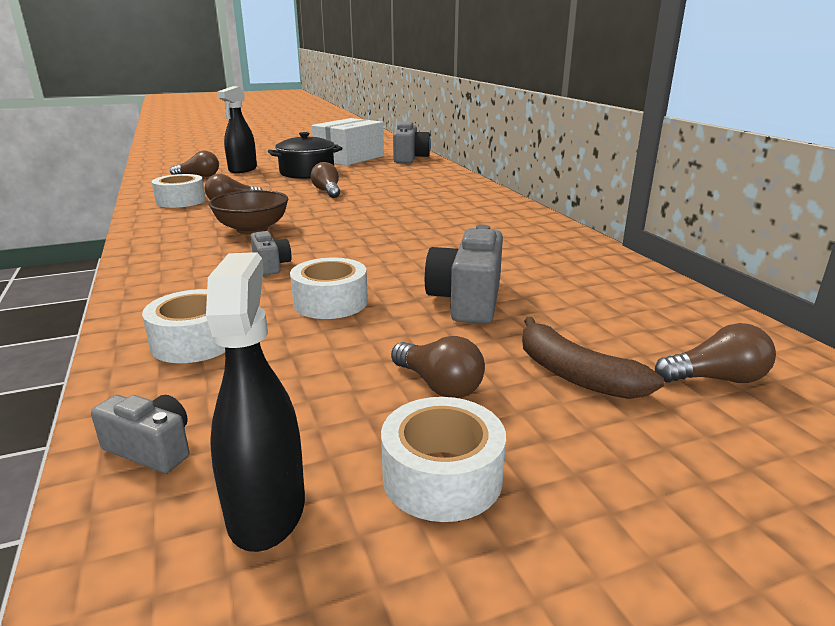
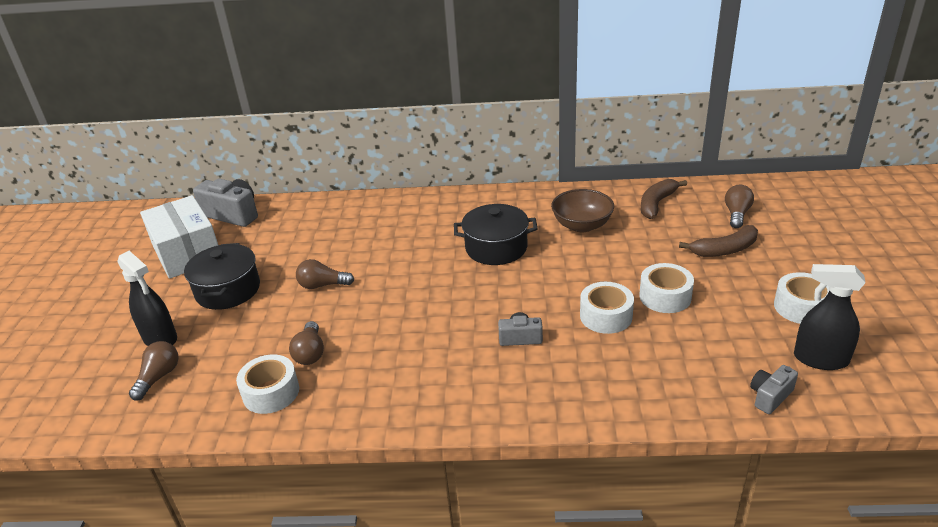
camera: 65 degrees left, 10 degrees up
white tape [142,289,225,363] -> white tape moved to [639,263,694,313]
brown bowl [209,190,288,234] -> brown bowl moved to [551,189,614,232]
brown light bulb [391,336,485,398] -> none
grey camera [425,225,503,324] -> none
none -> black pot [454,204,538,265]
none -> brown banana [641,179,687,219]

